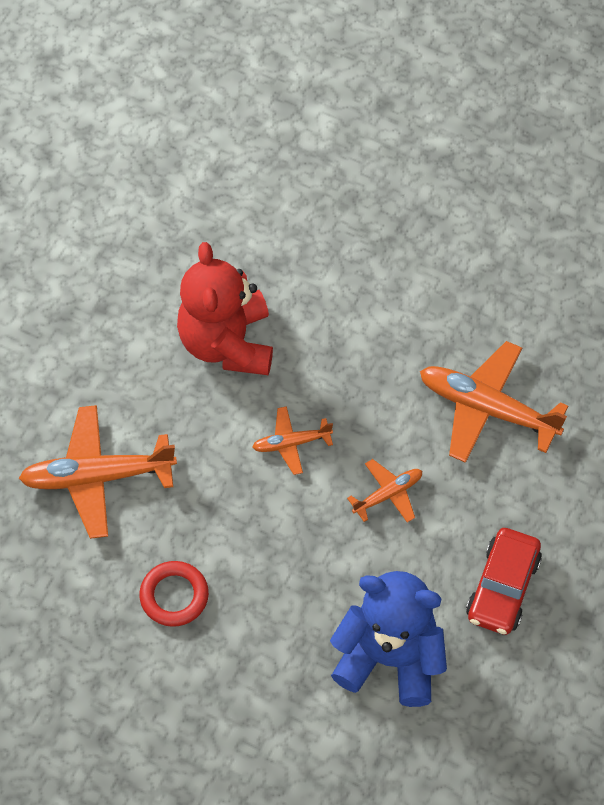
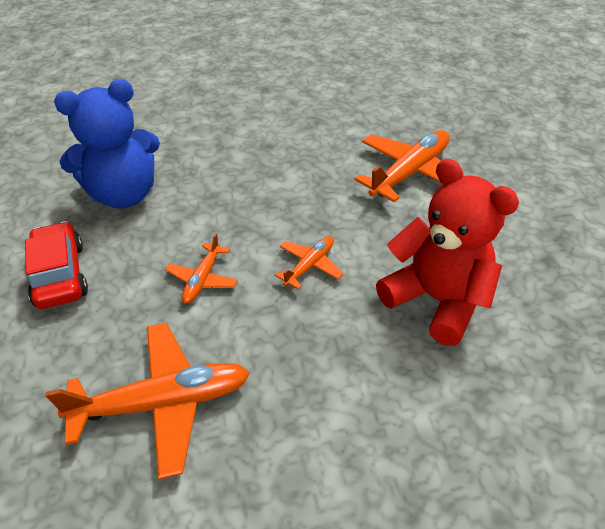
camera: 140 degrees right, 15 degrees down
red ring [139,561,209,627] -> none

